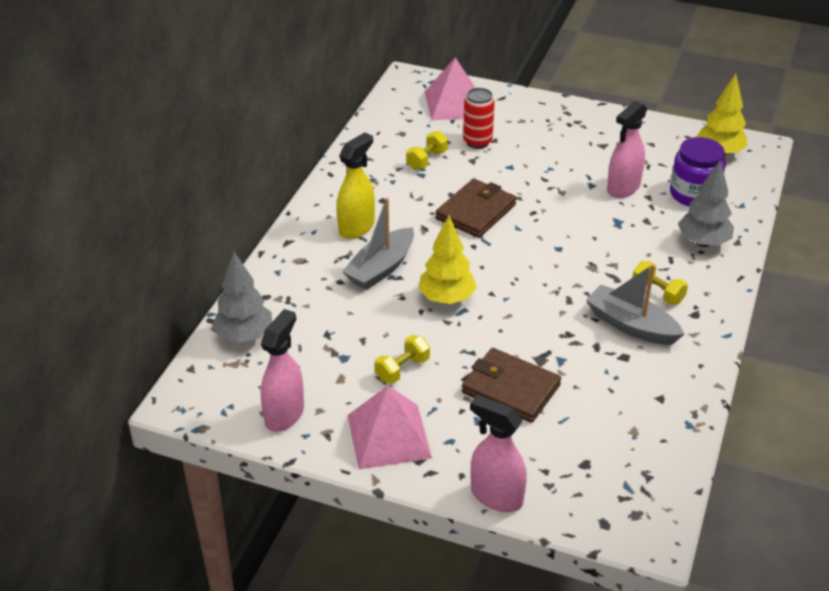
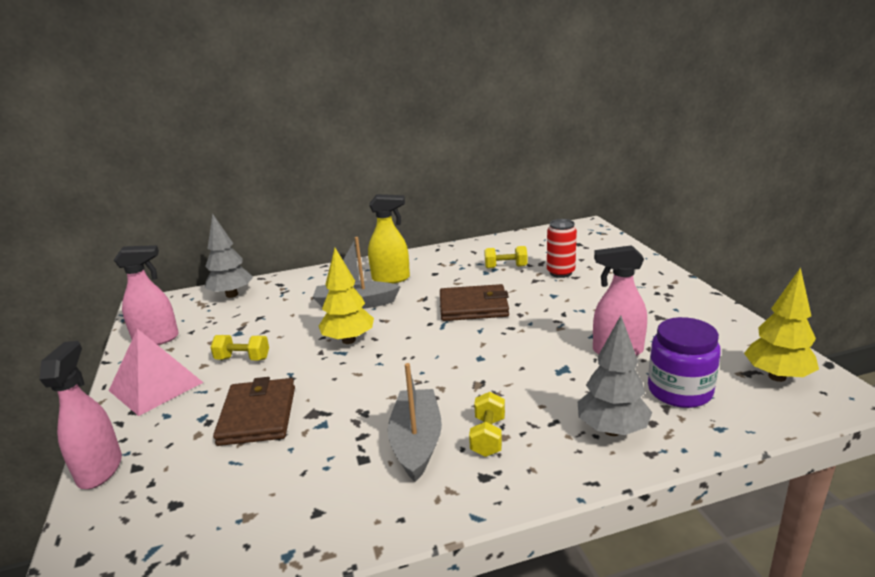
camera: 55 degrees right, 15 degrees down
pink pyramid [425,57,476,120] -> none

